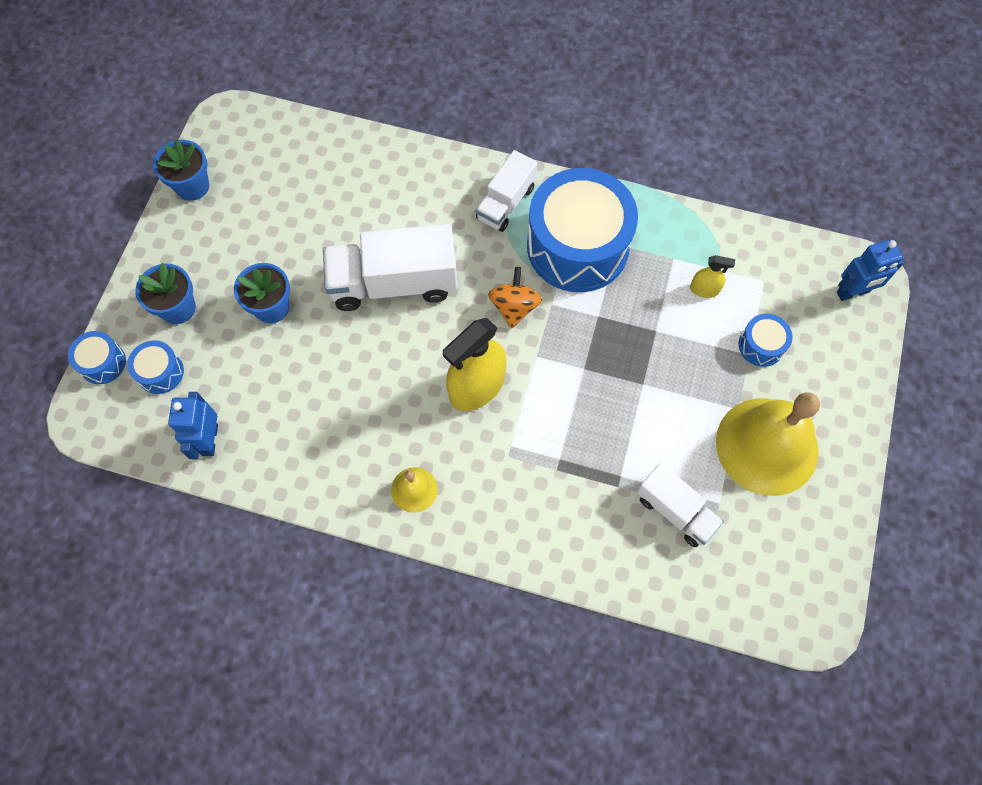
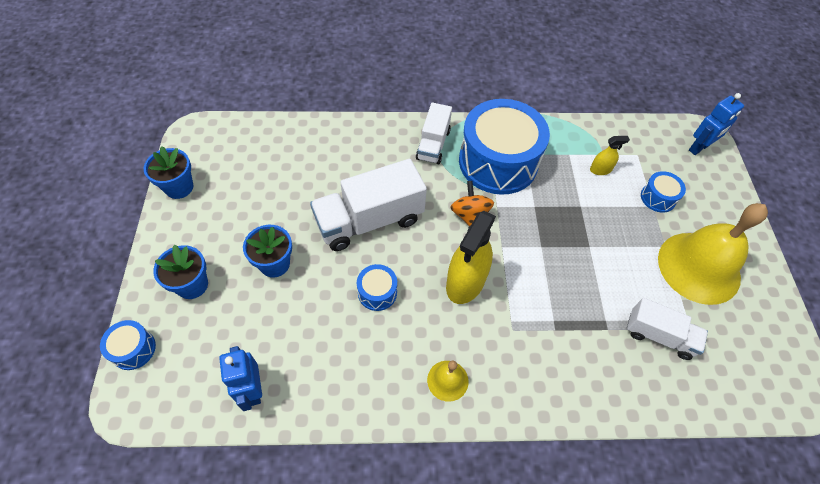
camera: 20 degrees left, 10 degrees down
blue drum [127,340,184,394] -> blue drum moved to [357,264,397,311]

